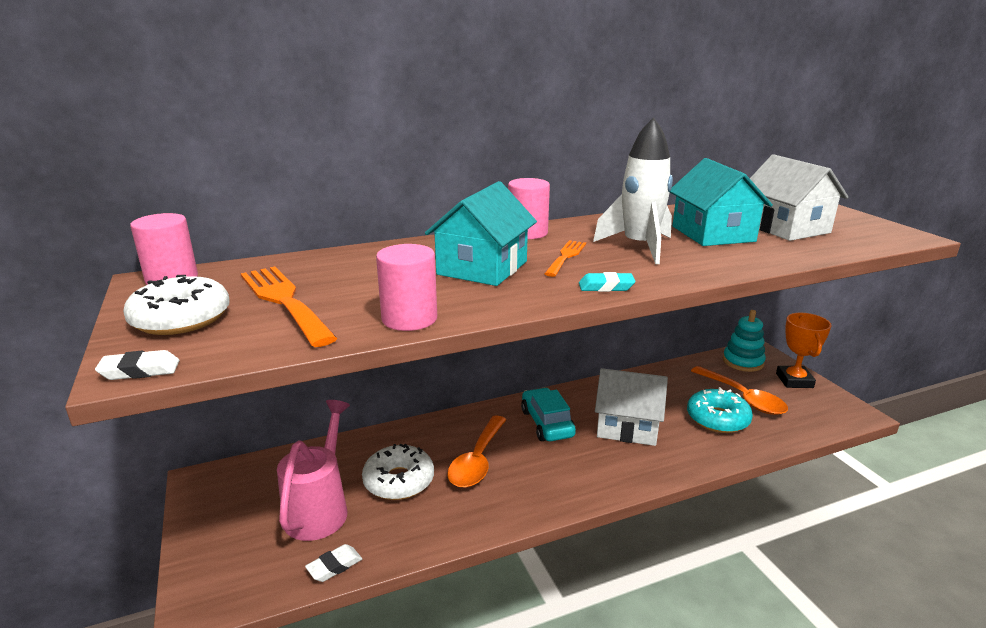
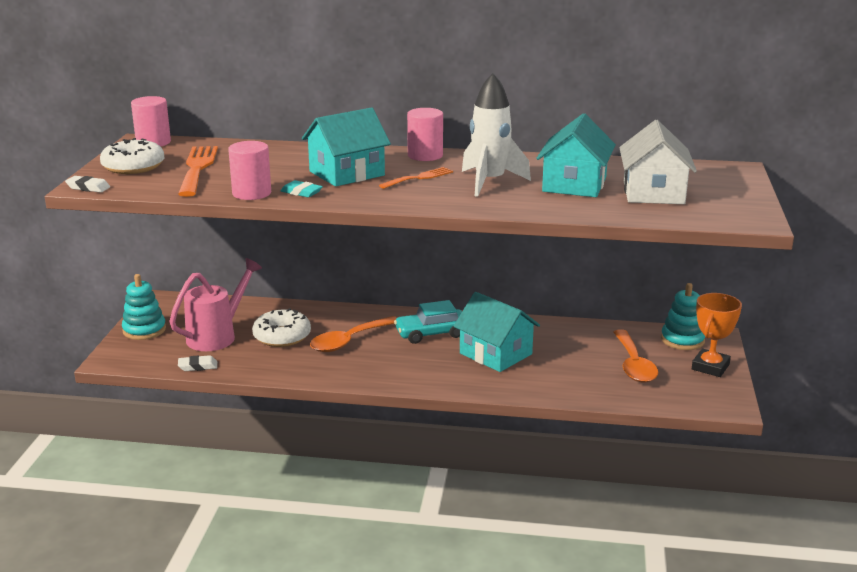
camera: 30 degrees right, 0 degrees up
turquoise car [521,388,576,441] -> turquoise car turned 120 degrees counterclockwise [394,300,462,344]
turquoise eraser [579,272,636,292] -> turquoise eraser moved to [281,180,323,197]
white house [595,368,668,446] -> turquoise house [453,292,540,372]
turquoise donut [687,387,753,433] -> none
none -> turquoise stacking toy [122,274,166,340]

